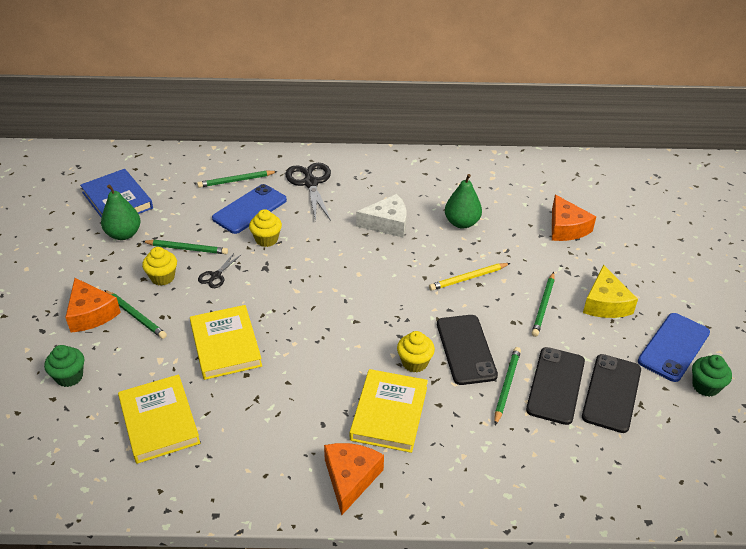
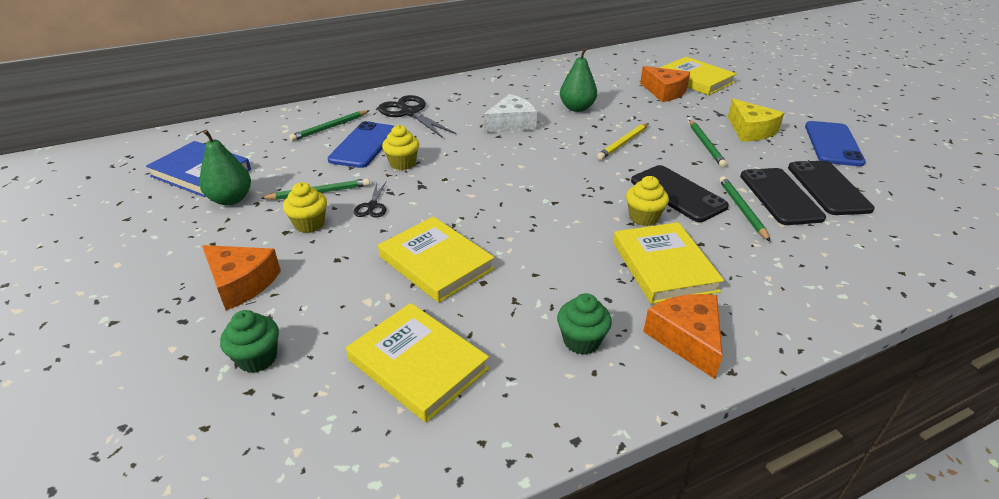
camera: 25 degrees left, 5 degrees down
green pencil [105,290,167,339] -> none
green cupcake [692,355,732,397] -> green cupcake moved to [557,293,612,355]
none -> yellow book [660,57,737,95]

